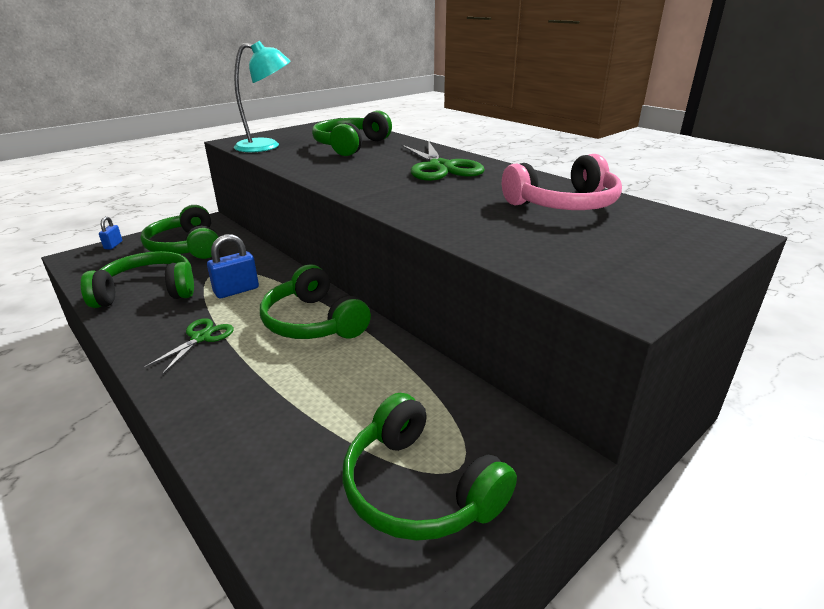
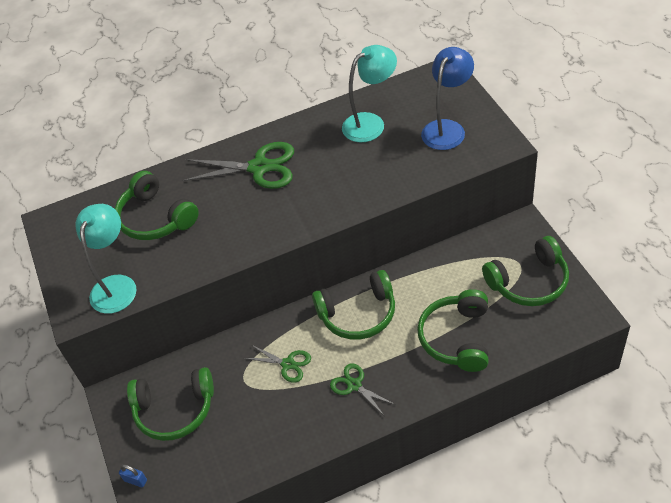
camera: 65 degrees left, 20 degrees up
green headphones [81,251,194,308] -> green headphones moved to [417,289,489,372]
blue padlock [207,234,259,299] -> green scissors [244,345,311,383]
pink headphones [502,154,622,210] -> turquoise lamp [342,45,397,142]
none -> blue lamp [421,47,474,150]

